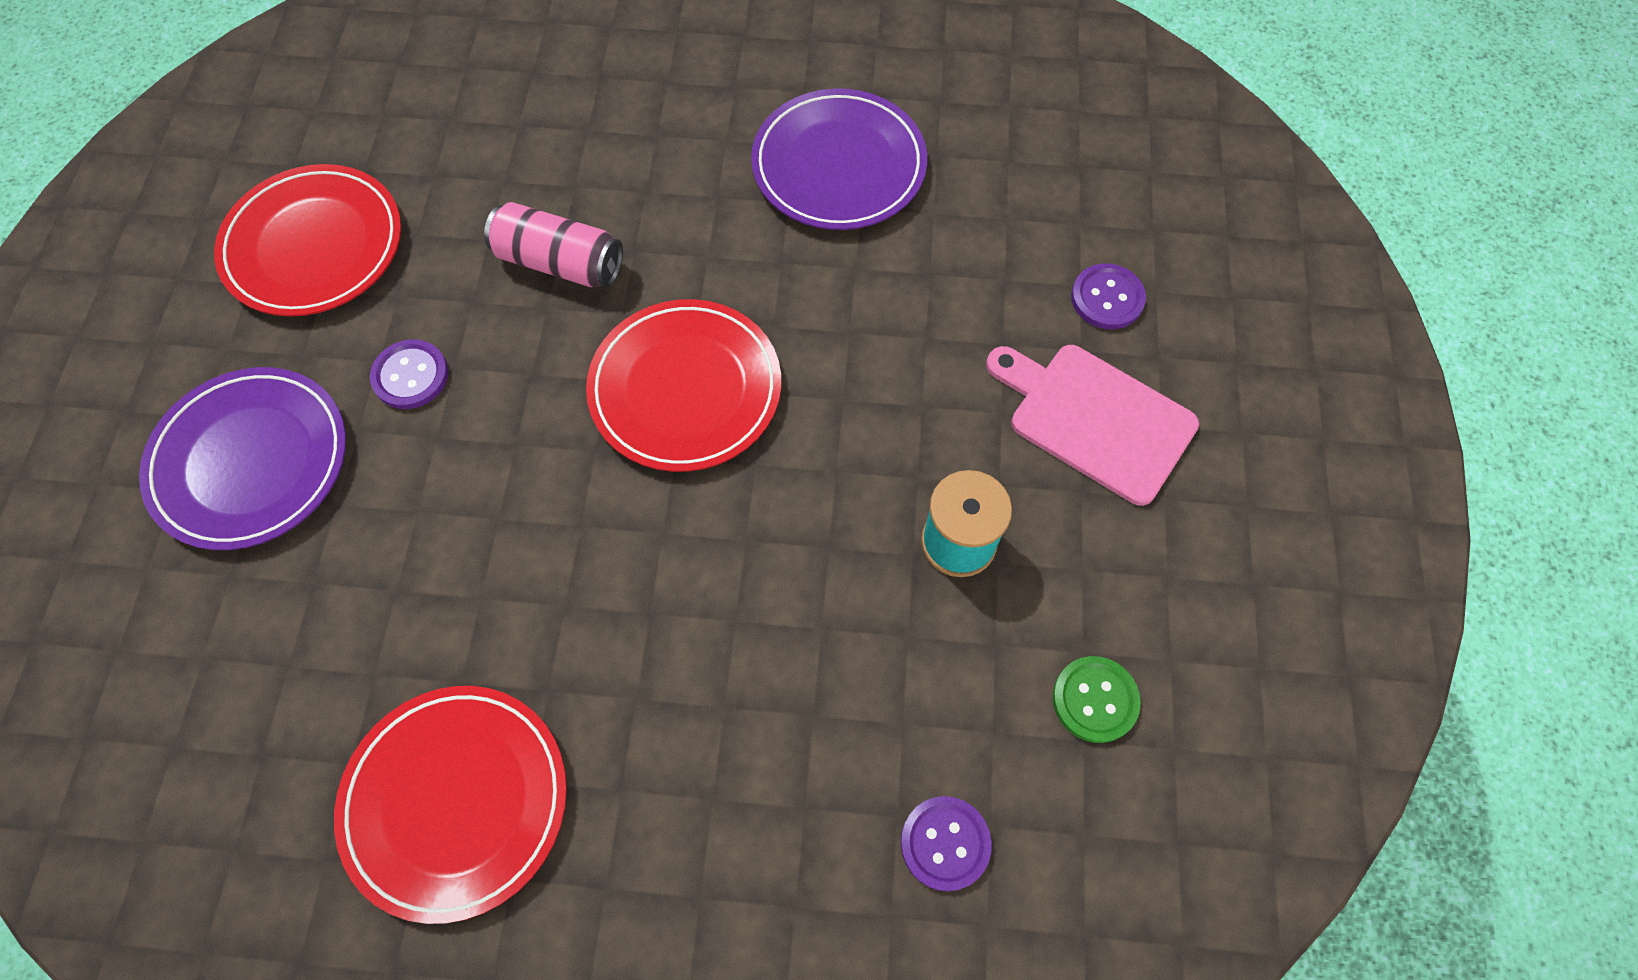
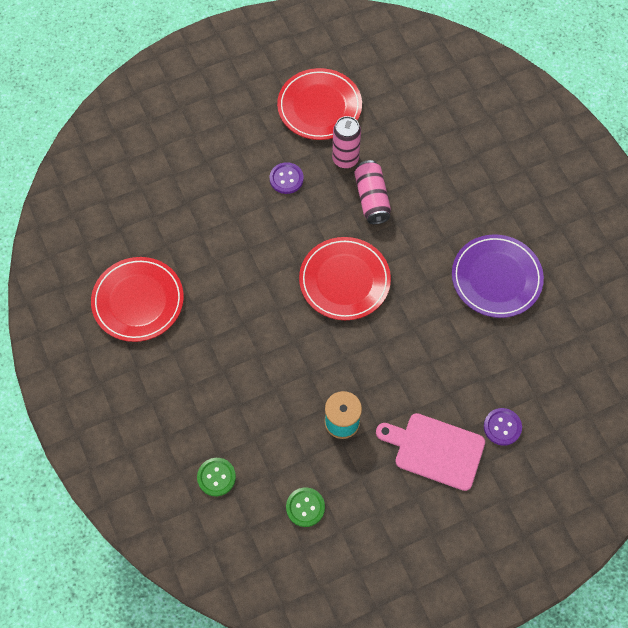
camera: 60 degrees right, 0 degrees up
purple plate [139,367,346,550] -> none
purple button [901,796,992,891] -> green button [197,458,236,496]
pink cutting board [986,345,1199,506] -> pink cutting board turned 75 degrees counterclockwise [376,413,485,491]
none -> pink can [332,116,361,168]

